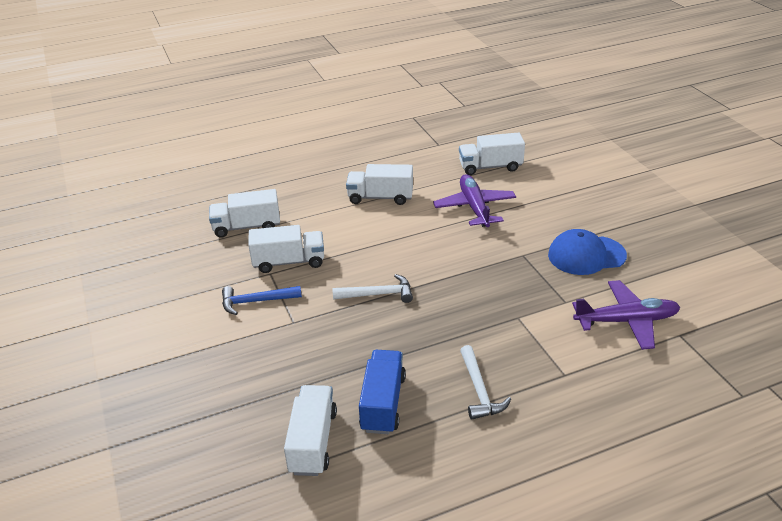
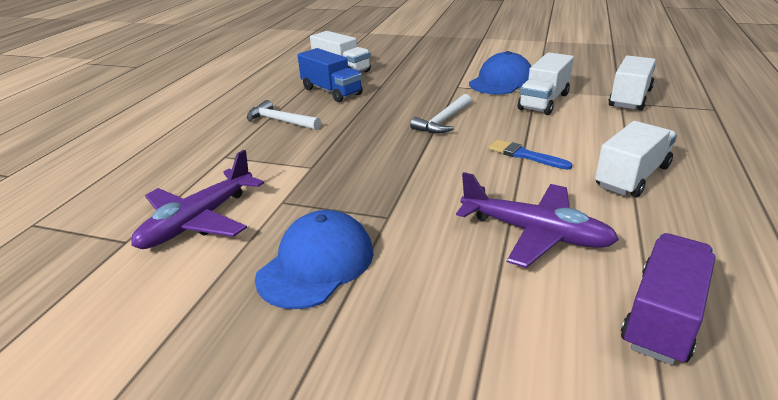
camera: 130 degrees right, 5 degrees down
blue hammer [222,286,302,315] -> blue cap [469,51,532,94]
white truck [459,133,525,175] -> purple truck [621,233,716,365]
none -> blue brush [488,140,572,170]

